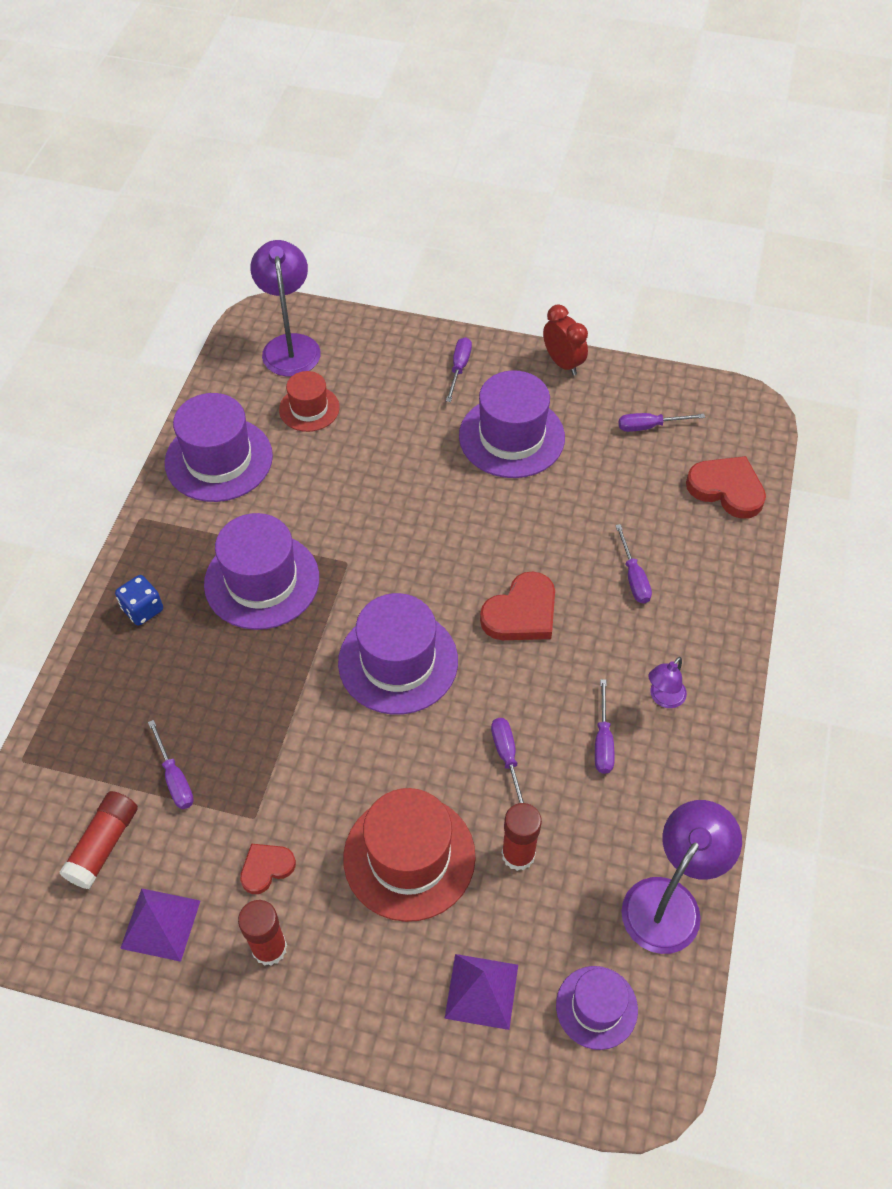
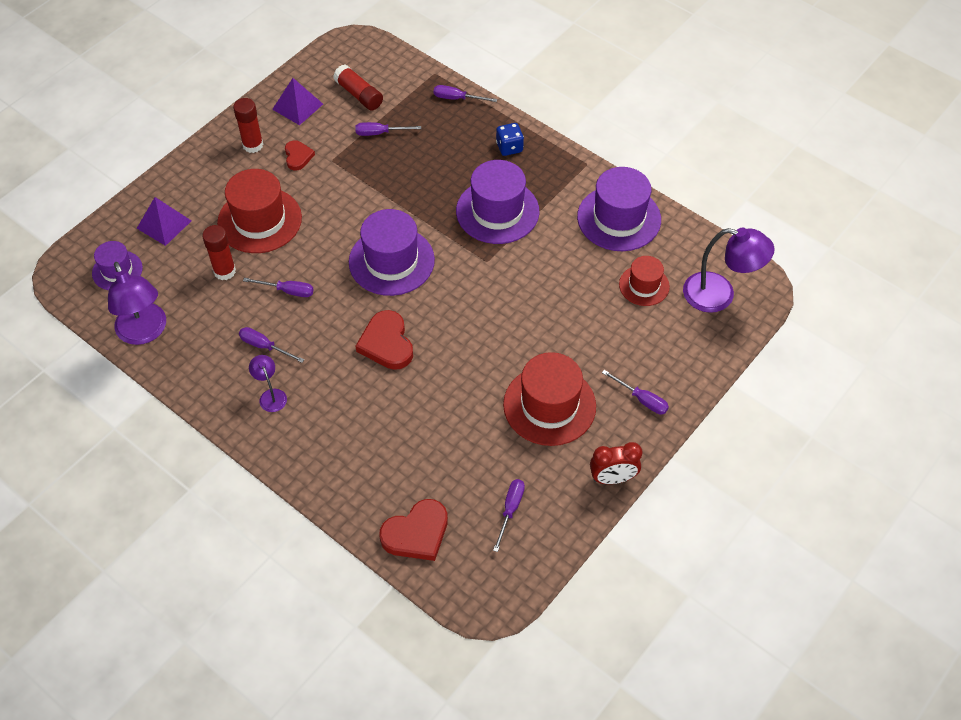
camera: 115 degrees right, 0 degrees up
purple hat [459,370,565,478] -> red hat [503,352,596,446]
purple screwdriver [615,524,652,604] -> purple screwdriver moved to [434,85,497,102]

